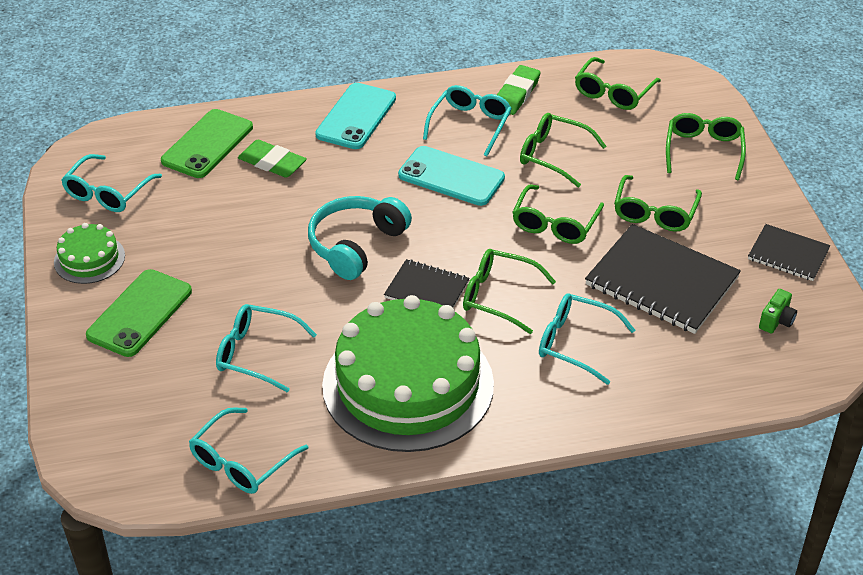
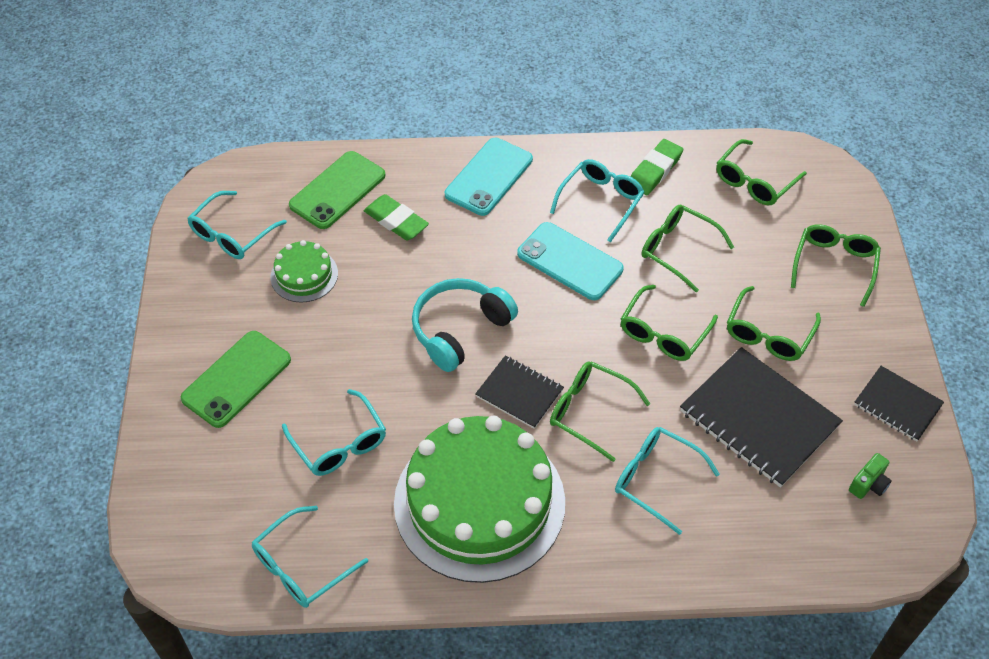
camera: 10 degrees right, 10 degrees up
green cake [54,223,125,284] -> green cake moved to [270,240,338,303]
turquoise glasses [216,304,317,392] -> turquoise glasses turned 150 degrees counterclockwise [282,389,386,476]

